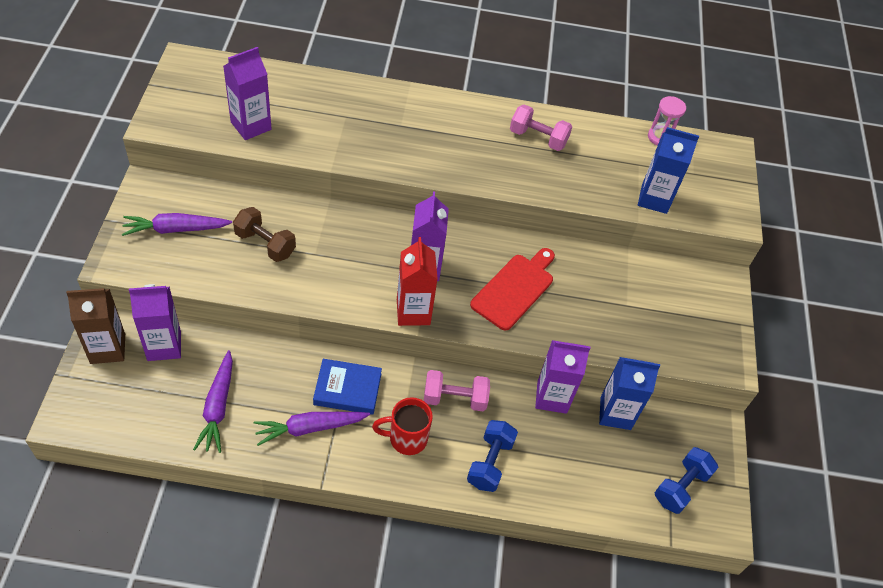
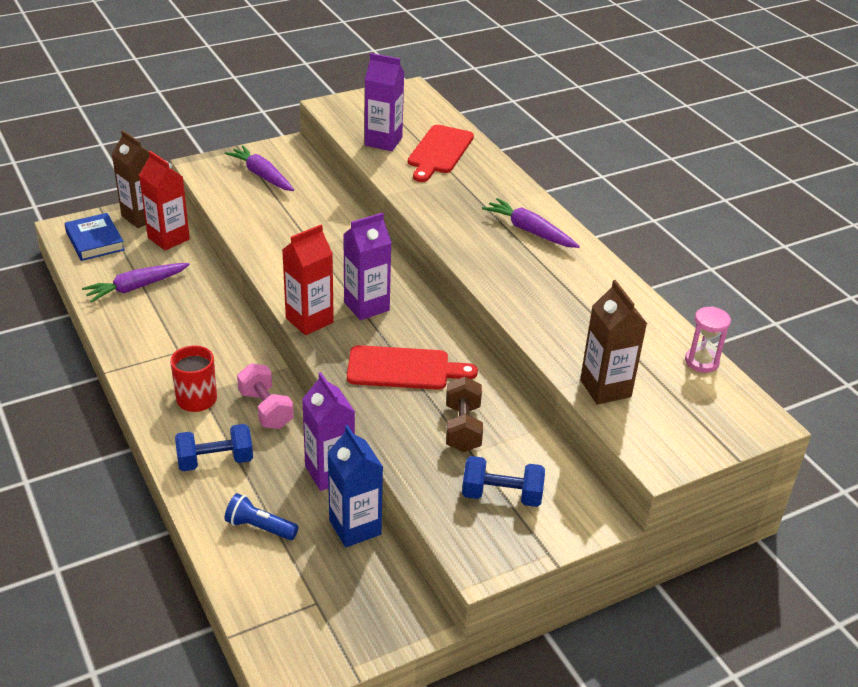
camera: 60 degrees right, 15 degrees down
purple carton [129,284,181,361] -> red carton [139,151,190,250]
brown dumbbell [233,207,296,262] -> brown dumbbell moved to [446,377,483,452]
purple carrot [254,412,370,446] -> purple carrot moved to [482,198,580,248]
blue book [313,359,382,415] -> blue book moved to [65,213,125,261]
pink dumbbell [510,104,572,151] -> none
blue carton [638,127,699,214] -> brown carton [580,280,647,405]
blue dumbbell [655,447,719,514] -> blue dumbbell moved to [462,456,545,507]
none -> blue flashlight [225,493,299,540]
none -> red cutting board [408,125,474,182]

